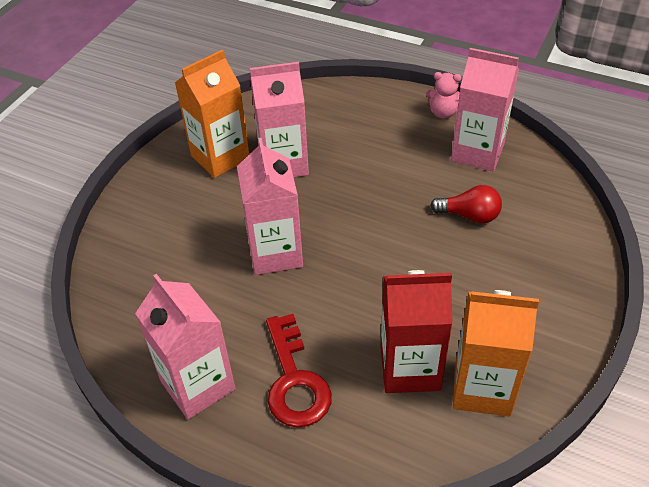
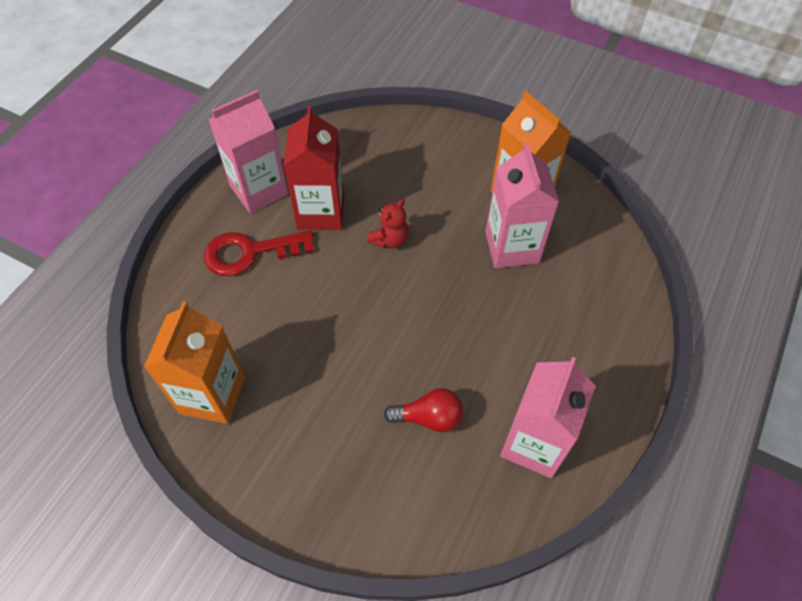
camera: 90 degrees right, 10 degrees up
pink carton [237,138,303,275] -> red teddy bear [367,199,409,248]
red carton [381,270,453,393] -> red carton moved to [284,106,344,230]
pink teddy bear [426,72,462,119] -> none
red light bulb [430,185,502,224] -> red light bulb turned 105 degrees counterclockwise [384,388,463,432]

